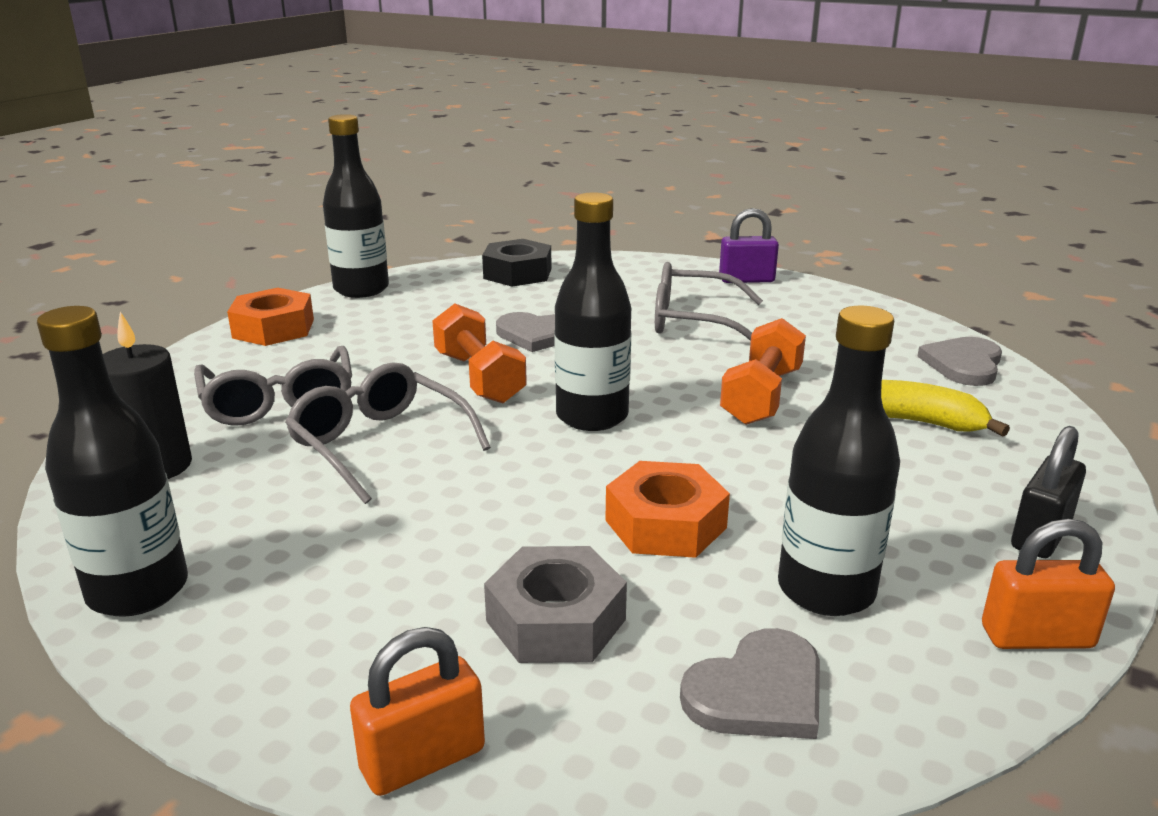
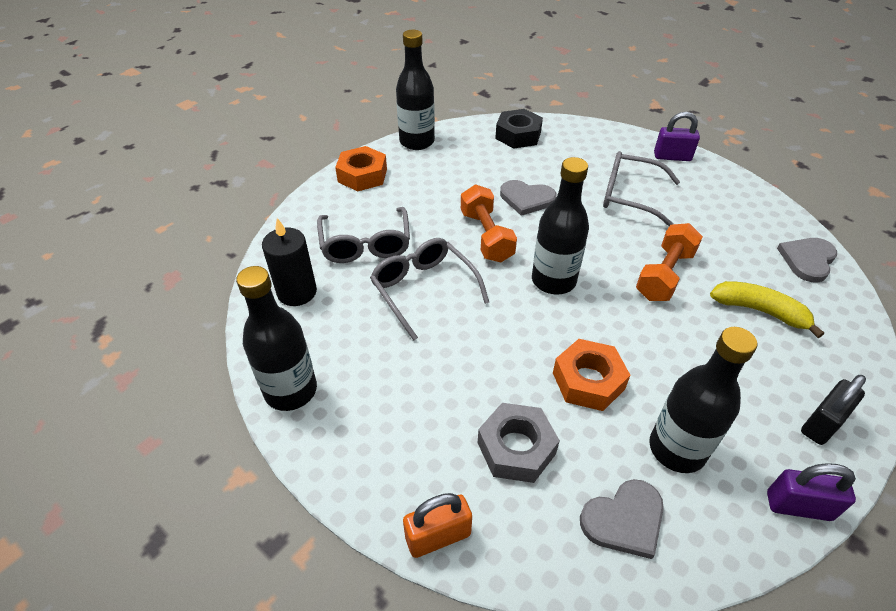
camera: 10 degrees right, 20 degrees up
orange padlock [982,519,1115,649] -> purple padlock [767,463,856,521]

